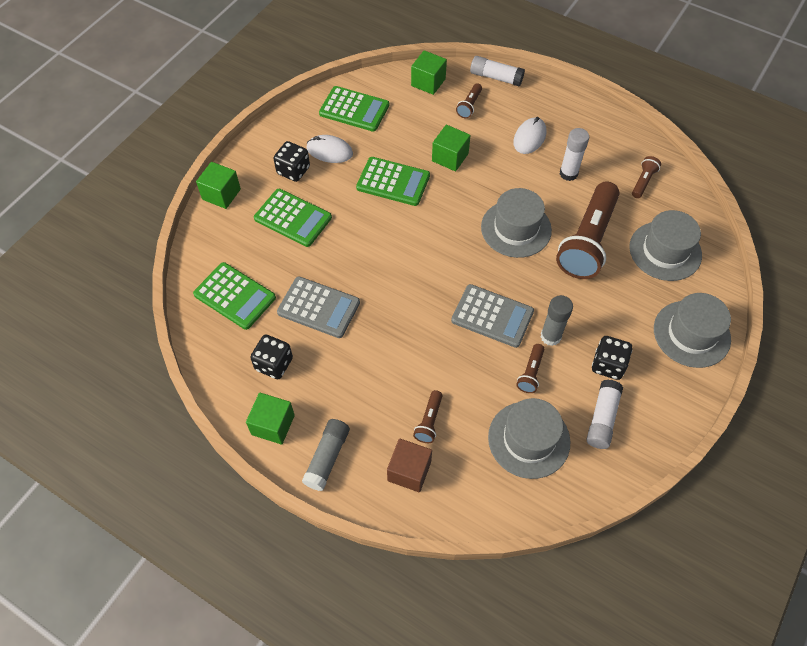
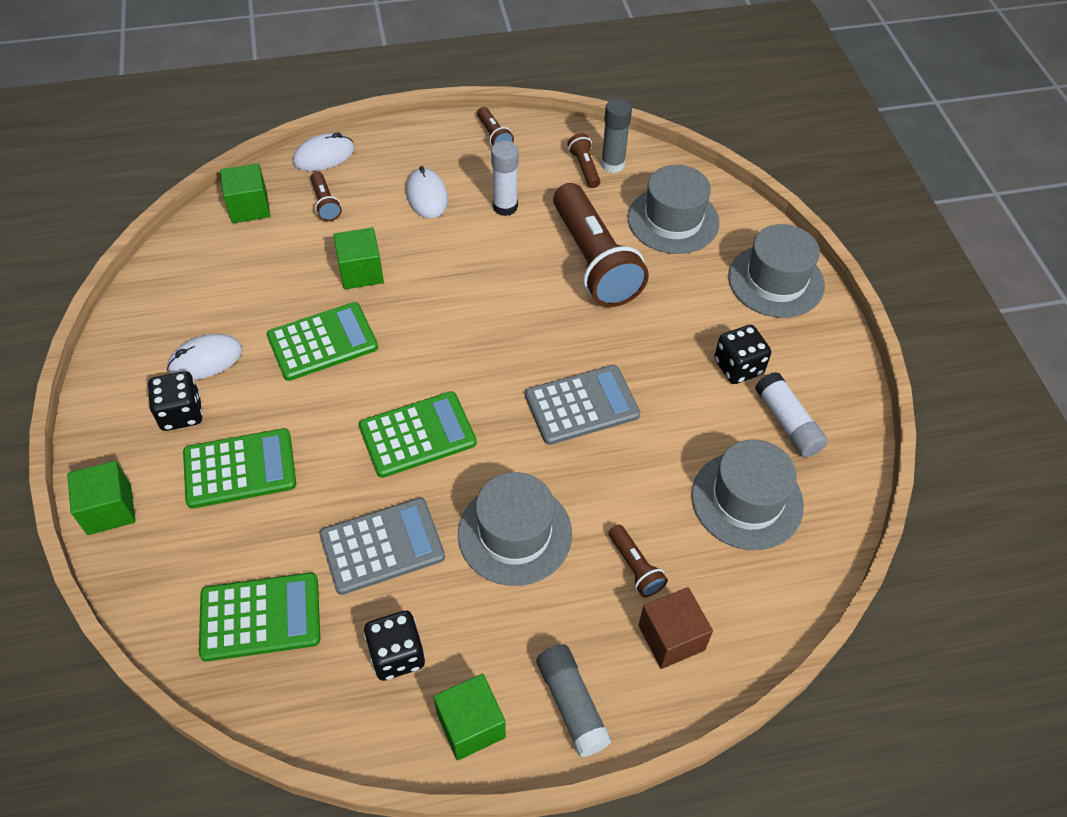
camera: 45 degrees left, 5 degrees down
green calculator [319,86,389,132] -> green calculator moved to [359,391,477,478]
white glue stick [470,56,525,87] -> white mouse [293,133,355,171]
grey hat [481,188,552,258] -> grey hat moved to [458,472,572,586]
brown flashlight [516,344,544,393] -> brown flashlight moved to [477,107,514,146]
grey glue stick [541,295,573,346] -> grey glue stick moved to [601,98,632,173]

